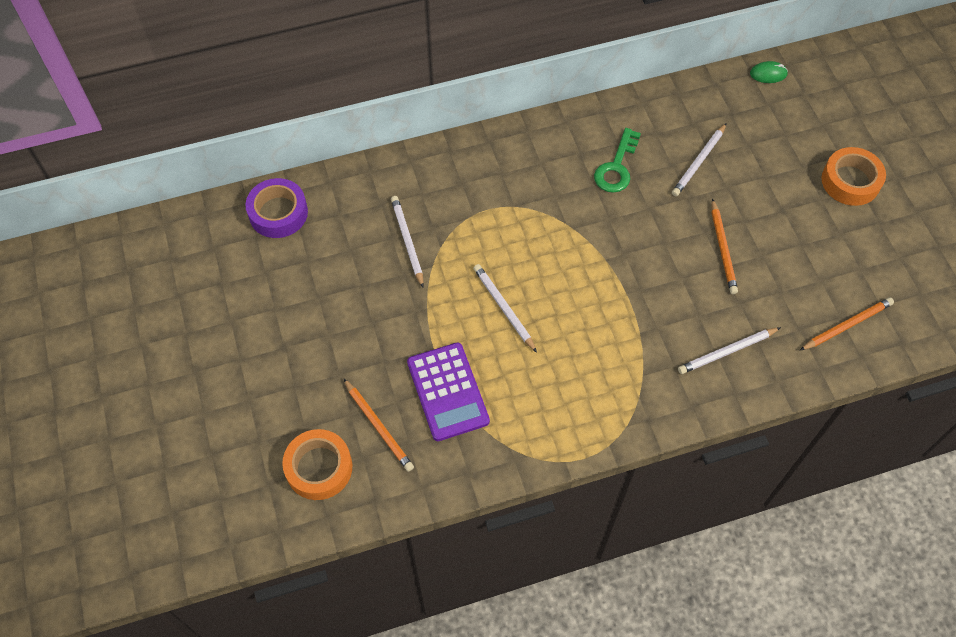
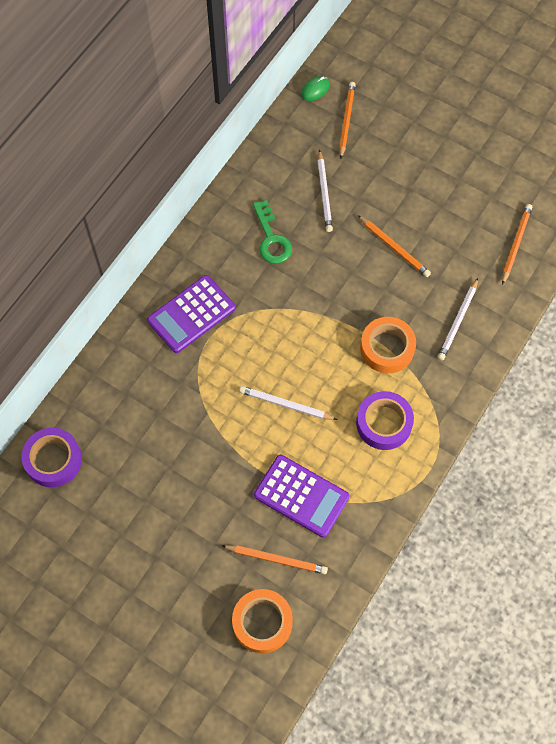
camera: 40 degrees left, 5 degrees up
white pencil [391,196,424,287] -> none
orange tape [821,147,886,206] -> orange tape moved to [360,317,416,373]
none -> purple calculator [147,275,236,353]
none -> orange pencil [339,82,356,159]
none -> purple tape [356,391,414,450]

